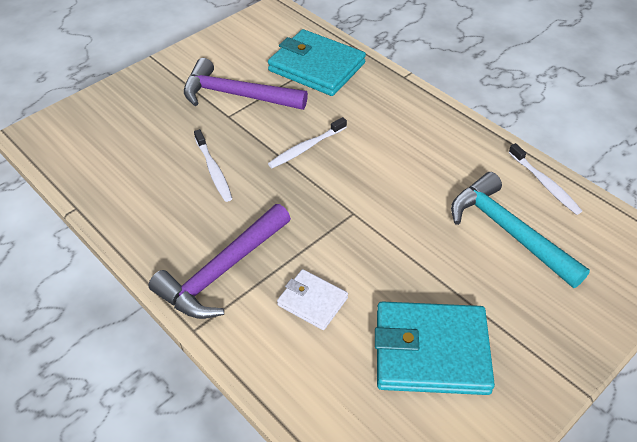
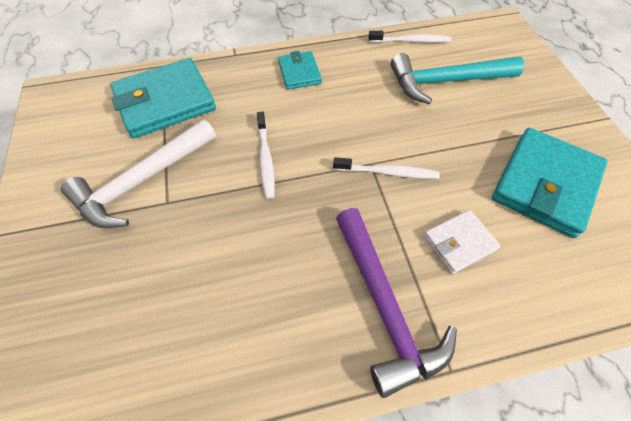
camera: 60 degrees left, 10 degrees up
purple hammer [184,58,308,110] -> white hammer [61,119,216,228]
white toothbrush [194,129,232,202] -> white toothbrush moved to [333,157,440,179]
none -> turquoise wallet [278,51,322,90]

